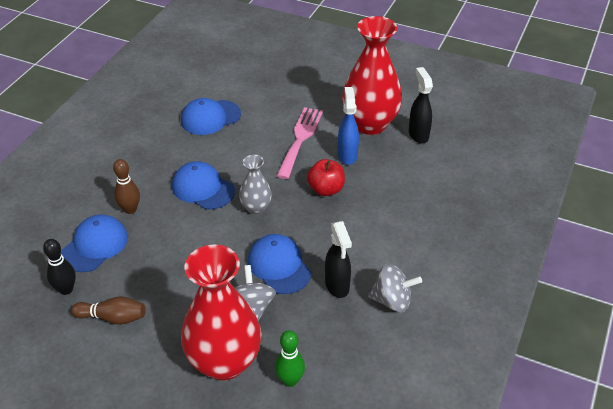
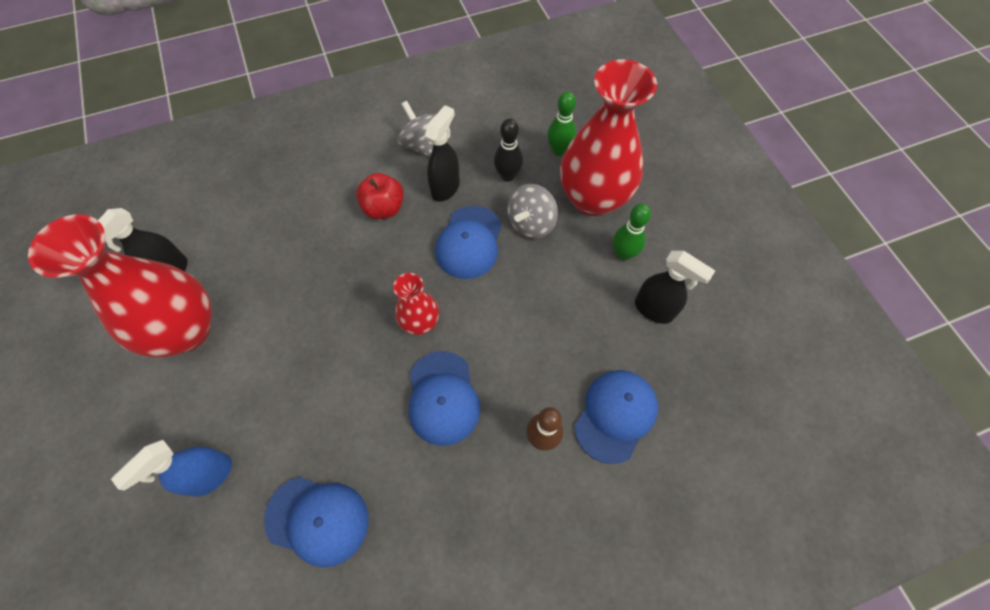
camera: 135 degrees left, 20 degrees up
black bowling pin [43,239,76,295] -> black bowling pin moved to [494,118,523,182]
blue cap [61,214,128,272] -> blue cap turned 135 degrees clockwise [574,370,658,464]
brown bowling pin [71,296,146,325] -> black spray bottle [635,251,715,324]
grey vase [239,155,272,214] -> red vase [393,273,439,335]
pink fork [276,107,323,179] -> none
red apple [307,159,345,196] -> red apple moved to [356,173,404,219]
blue spray bottle [338,87,359,165] -> blue spray bottle moved to [111,440,232,497]
none -> green bowling pin [613,204,651,261]

